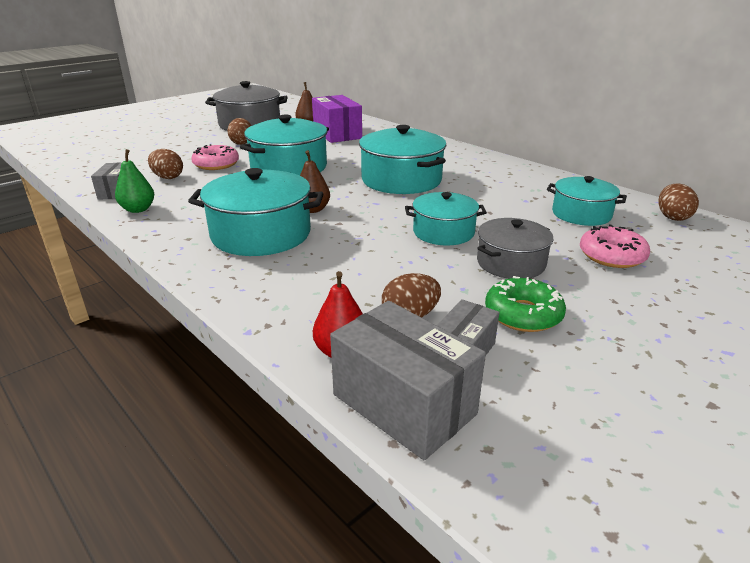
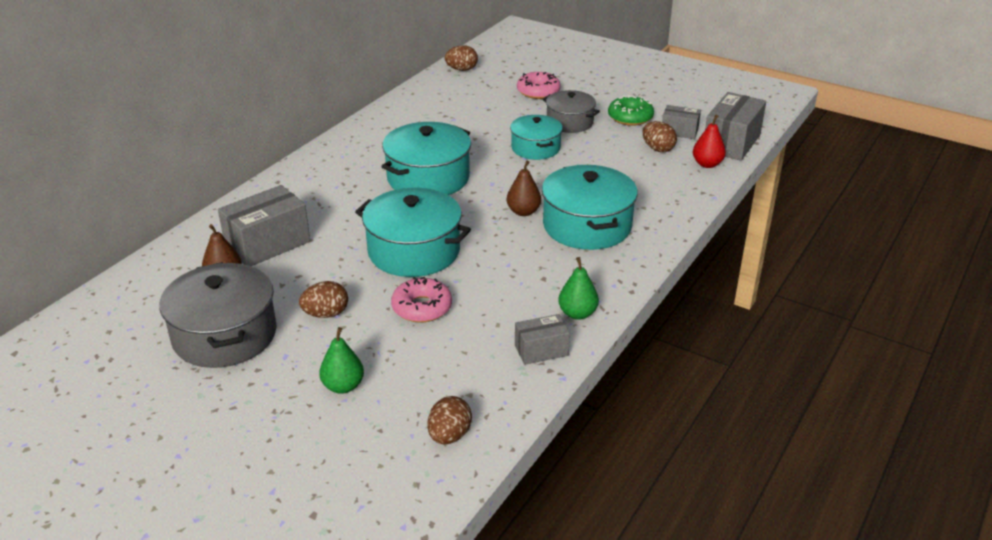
camera: 105 degrees left, 5 degrees up
brown egg [148,149,183,179] -> brown egg moved to [428,396,472,444]
purple box [312,95,362,143] -> grey box [218,185,310,266]
turquoise pot [547,176,627,226] -> none
none -> green pear [319,327,364,394]

